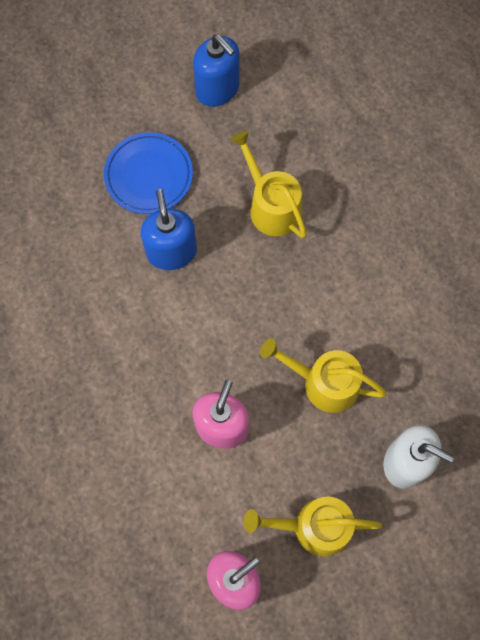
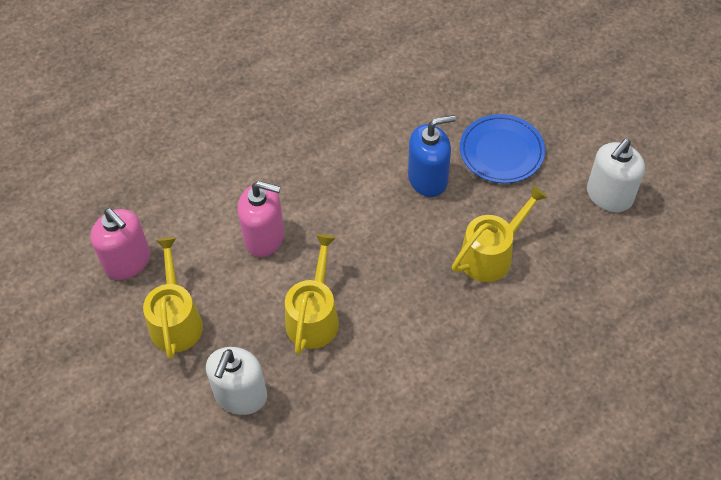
camera: 85 degrees right, 15 degrees down
blue soap dispenser [193,35,240,107] -> white soap dispenser [587,139,645,212]

